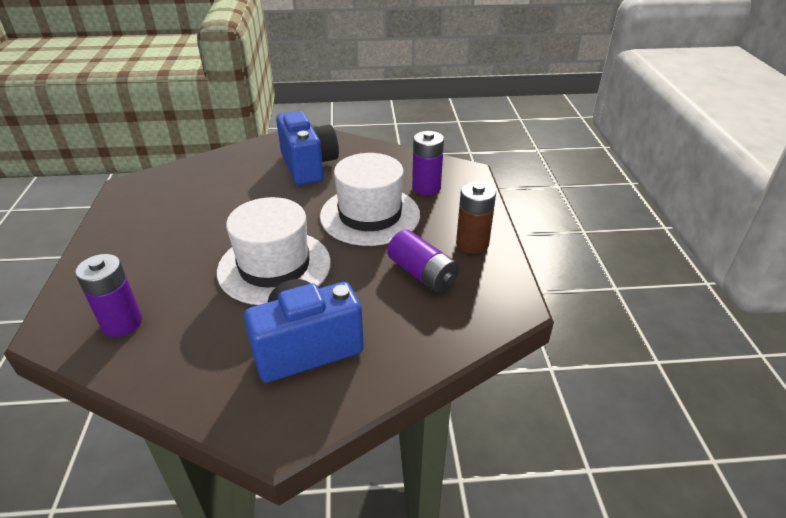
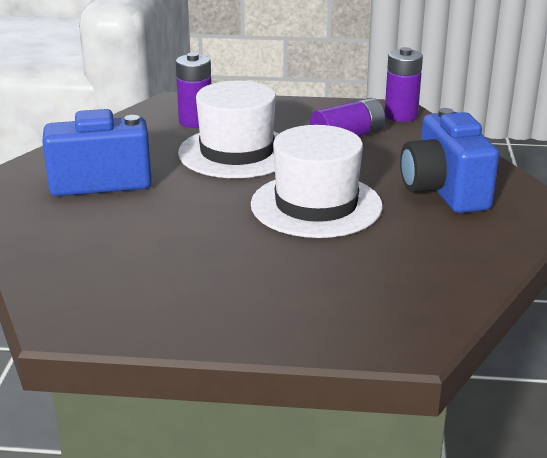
camera: 80 degrees left, 10 degrees down
purple battery [75,254,142,337] -> purple battery moved to [385,47,423,122]
brown battery [456,181,496,254] -> none

